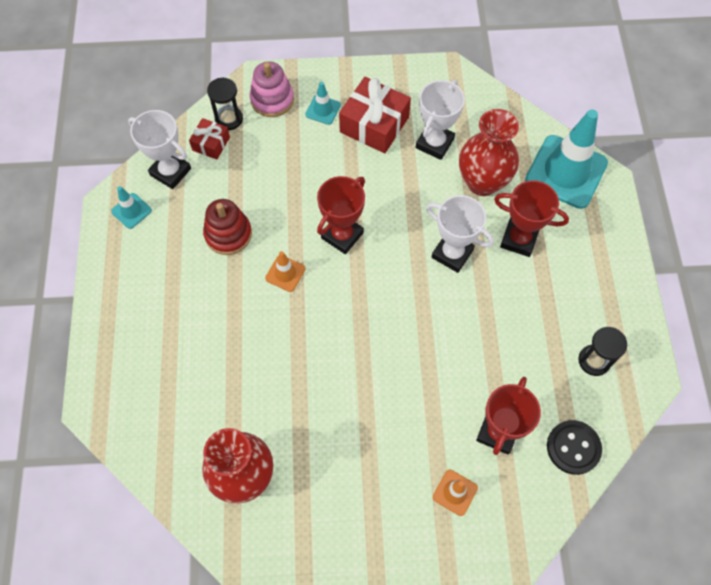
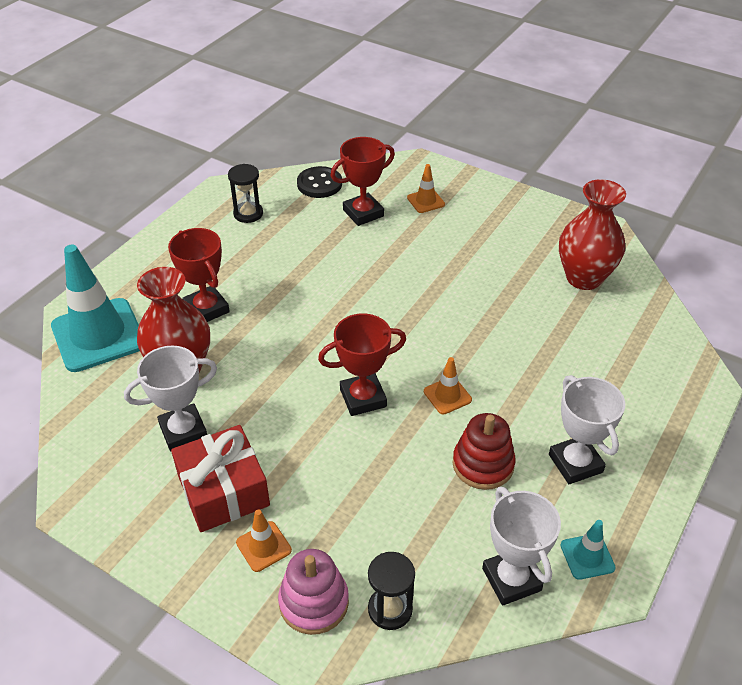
camera: 145 degrees left, 20 degrees down
red gift [189,118,230,159] -> none
turquoise traffic cone [305,82,341,125] -> orange traffic cone [236,509,292,572]
white trophy [426,195,494,273] -> white trophy moved to [549,375,625,484]

